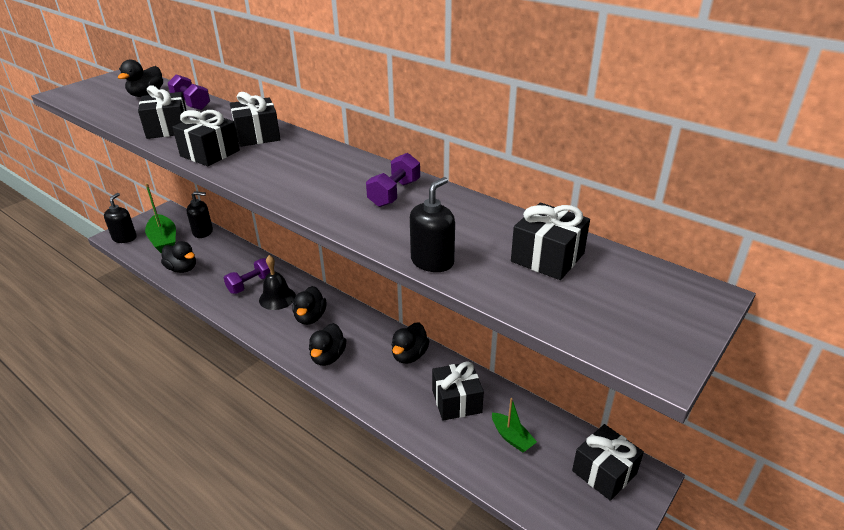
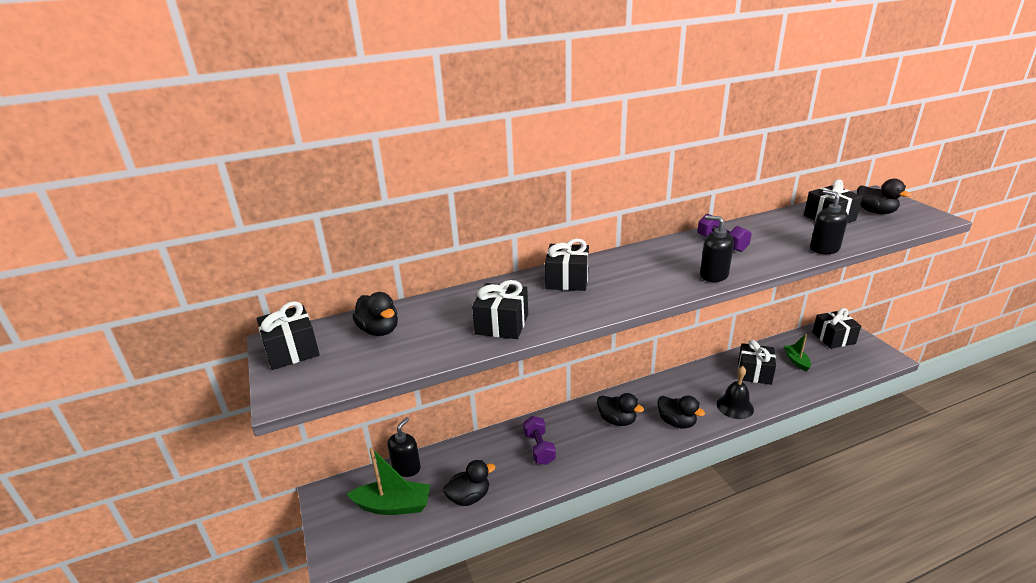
camera: 60 degrees left, 5 degrees down
black soap dispenser [104,193,137,243] -> black soap dispenser moved to [700,215,734,282]
purple dumbbell [168,74,210,110] -> none
black gift [172,110,240,166] -> black gift moved to [257,301,320,370]
black bell [259,255,296,310] -> black bell moved to [717,366,754,419]
black duck [392,322,429,364] -> black duck moved to [857,178,911,214]
green boat [492,398,537,453] -> green boat turned 90 degrees counterclockwise [784,334,811,371]

